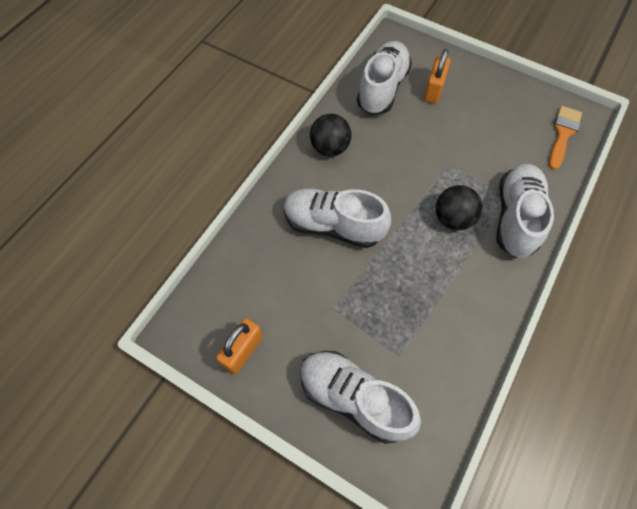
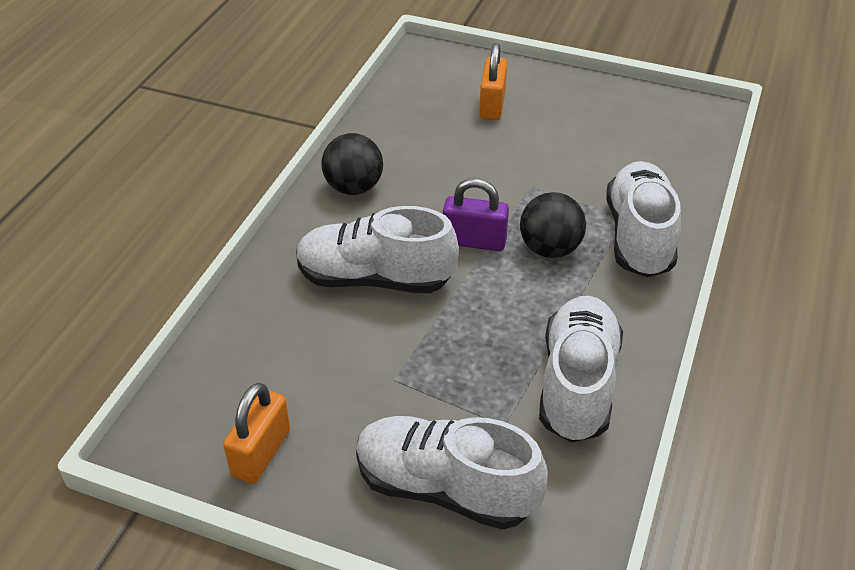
camera: 10 degrees left, 20 degrees down
white shoe [357,41,412,114] -> white shoe moved to [539,296,623,442]
orange brush [549,106,582,170] -> none
none -> purple padlock [443,178,509,251]

